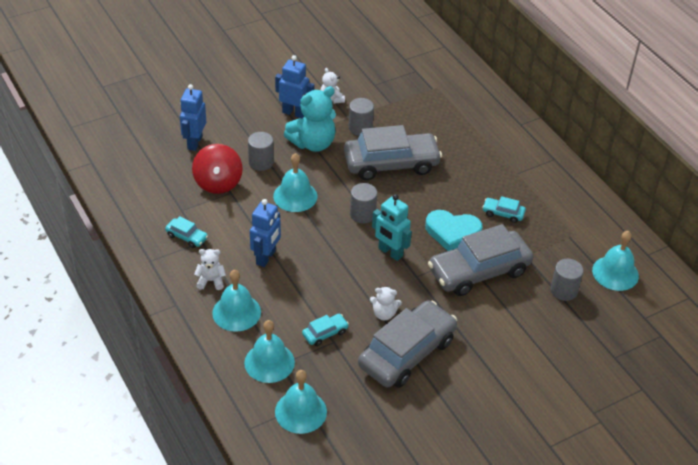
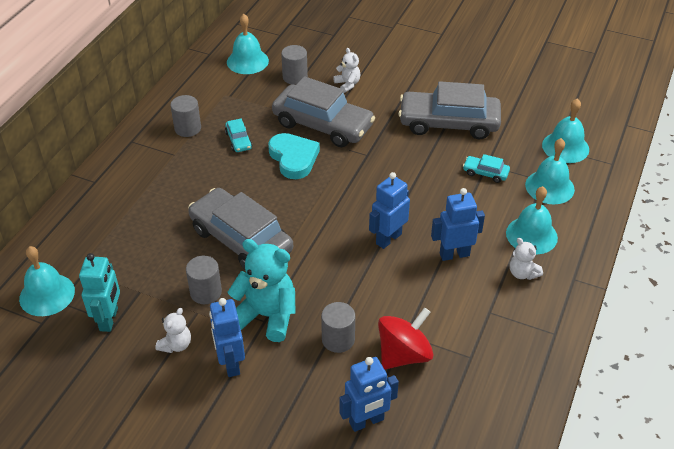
camera: 125 degrees left, 0 degrees up
turquoise car [165,216,208,248] -> none
turquoise bell [273,153,317,212] -> turquoise bell moved to [19,246,75,316]
grey cylinder [350,183,377,223] -> grey cylinder moved to [170,95,201,137]
white teddy bear [370,287,402,320] -> white teddy bear moved to [333,48,360,93]
turquoise robot [372,194,412,261] -> turquoise robot moved to [79,253,120,332]
none -> blue robot [369,172,410,249]

